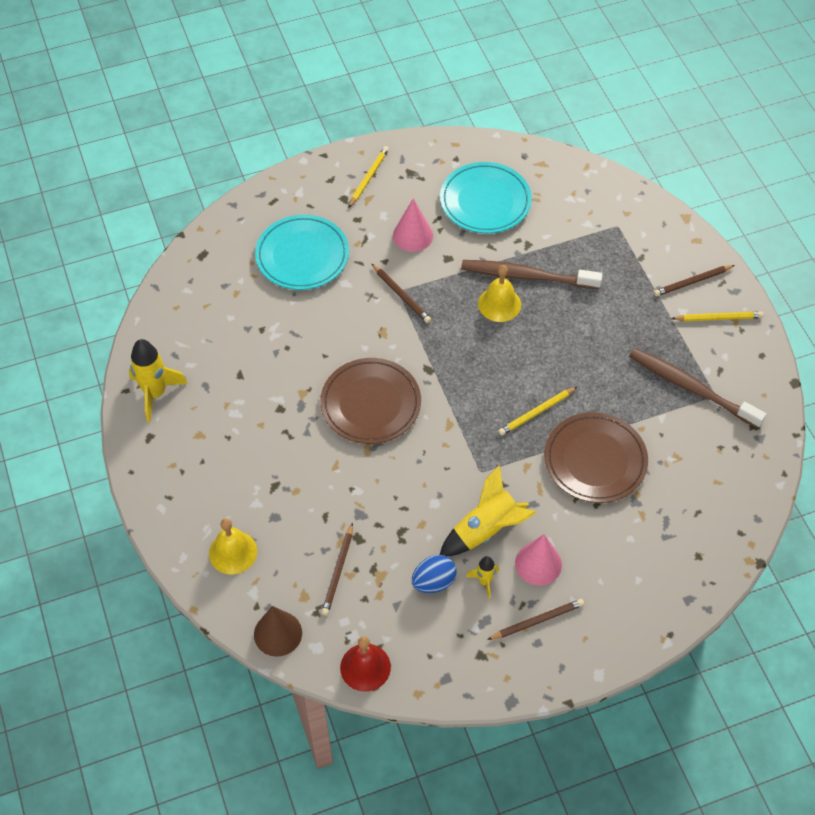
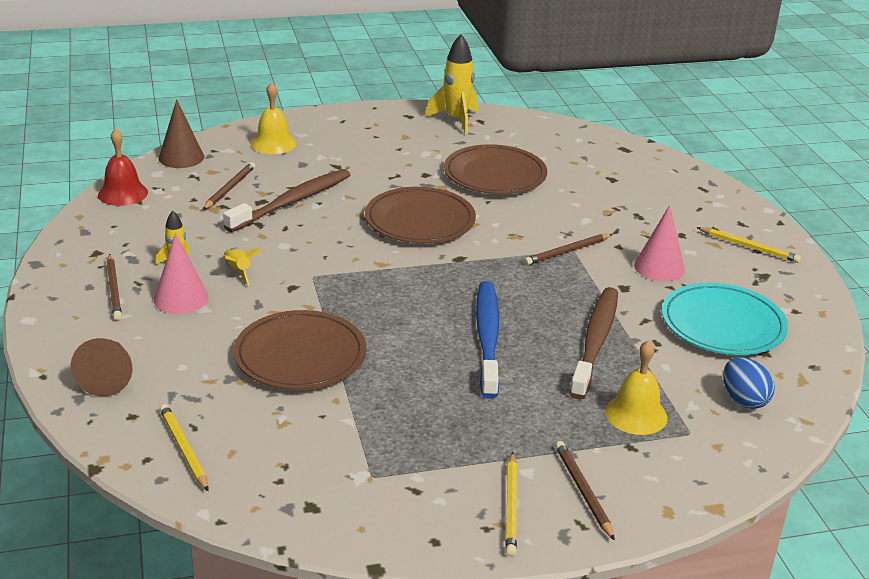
camera: 95 degrees right, 25 degrees down
turquoise plate [255,215,349,290] -> none
brown pencil [321,523,353,616] -> brown pencil turned 90 degrees clockwise [203,162,255,210]
blue egg [412,555,457,593] -> blue egg moved to [723,357,775,409]
yellow rocket [440,465,536,556] -> yellow rocket [223,248,262,285], size x0.54
yellow bell [478,265,521,322] -> yellow bell moved to [605,340,668,435]
yellow pencil [498,387,577,436] -> yellow pencil moved to [160,404,209,491]
brown toothbrush [629,348,766,428] -> brown toothbrush moved to [223,169,350,232]
none -> brown cone [71,338,133,396]
none -> brown plate [444,144,547,194]
none -> blue toothbrush [476,281,499,399]

